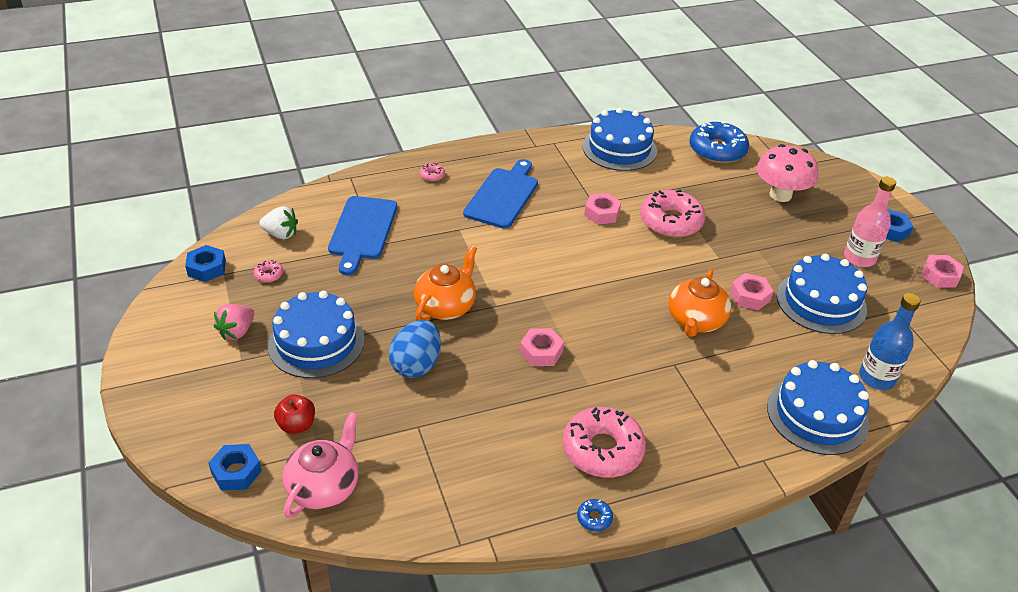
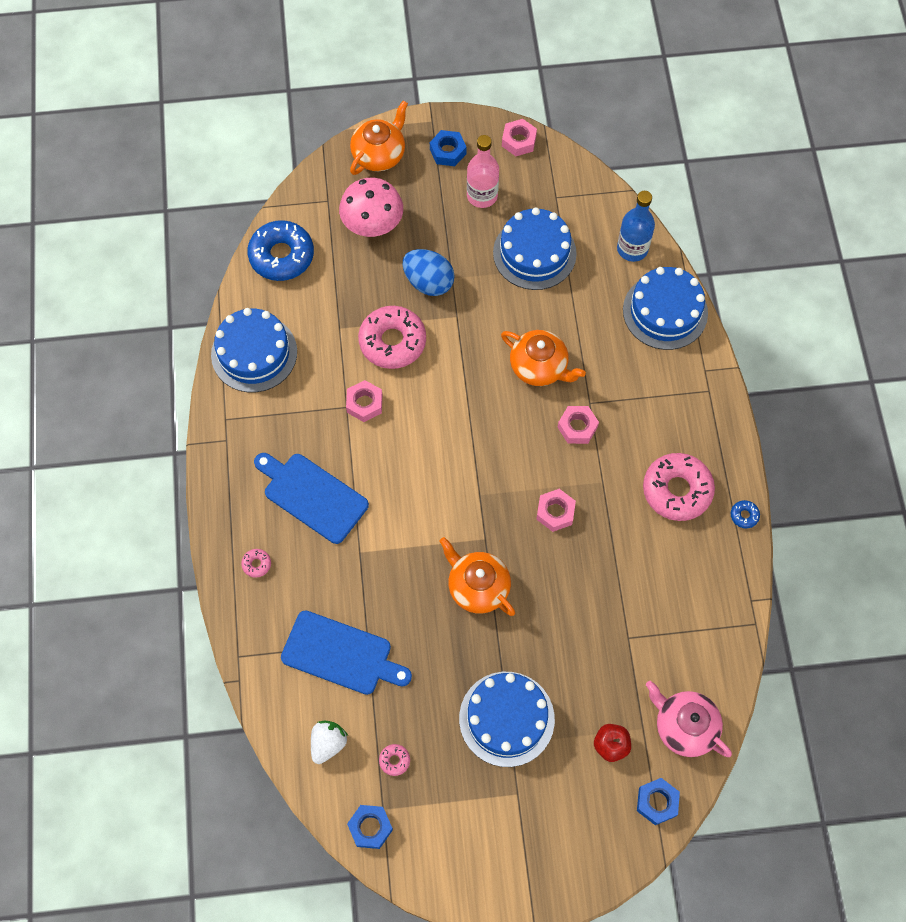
camera: 75 degrees left, 25 degrees up
pink strawberry [214,304,254,340] -> none
blue egg [389,320,441,378] -> blue egg moved to [403,249,455,296]
pink nut [730,273,773,310] -> pink nut moved to [557,406,599,444]
none -> orange teapot [350,101,408,175]

